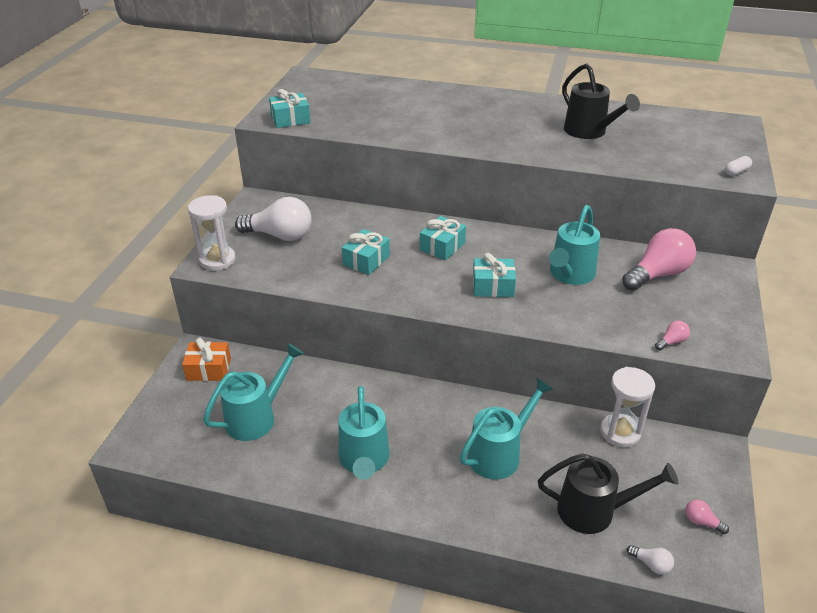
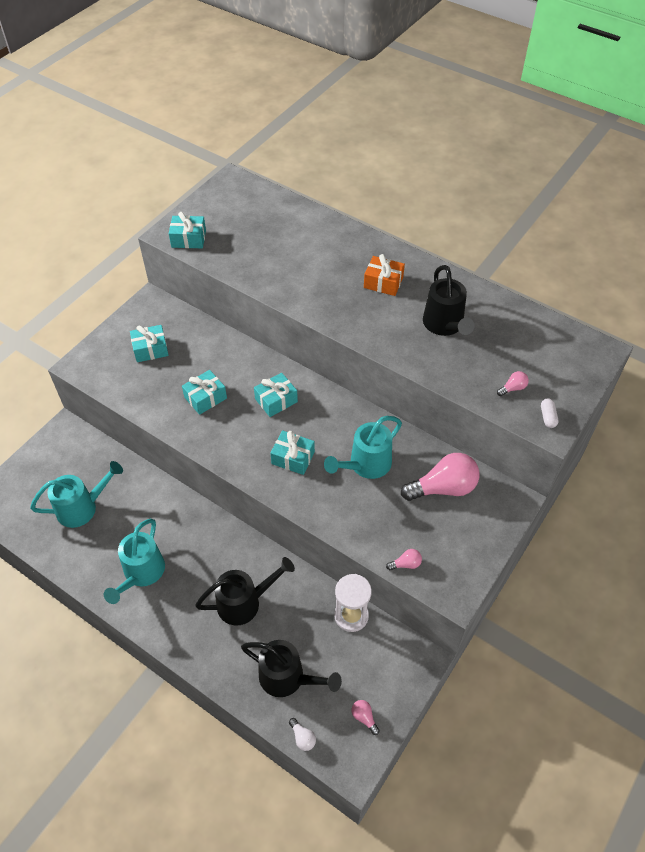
camera: 20 degrees right, 15 degrees up
orange gift [182,337,231,381] -> orange gift moved to [364,254,405,296]
white hourglass [188,195,236,271] -> none
white light bulb [235,197,312,241] -> turquoise gift [130,325,169,362]
turquoise watering can [460,378,553,480] -> black watering can [195,557,295,625]
white capsule [725,156,752,176] -> white capsule turned 75 degrees counterclockwise [541,399,558,428]
none -> pink light bulb [497,371,529,396]

